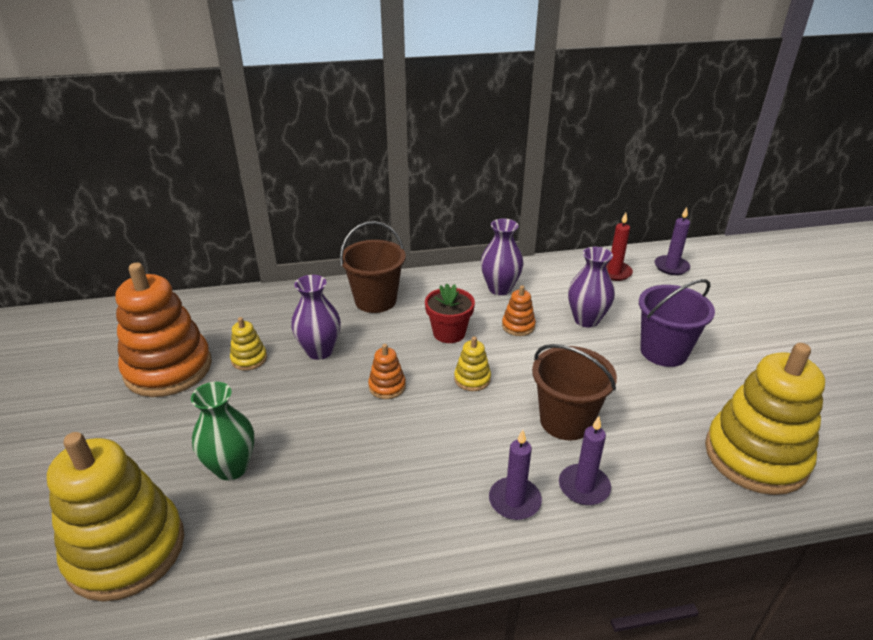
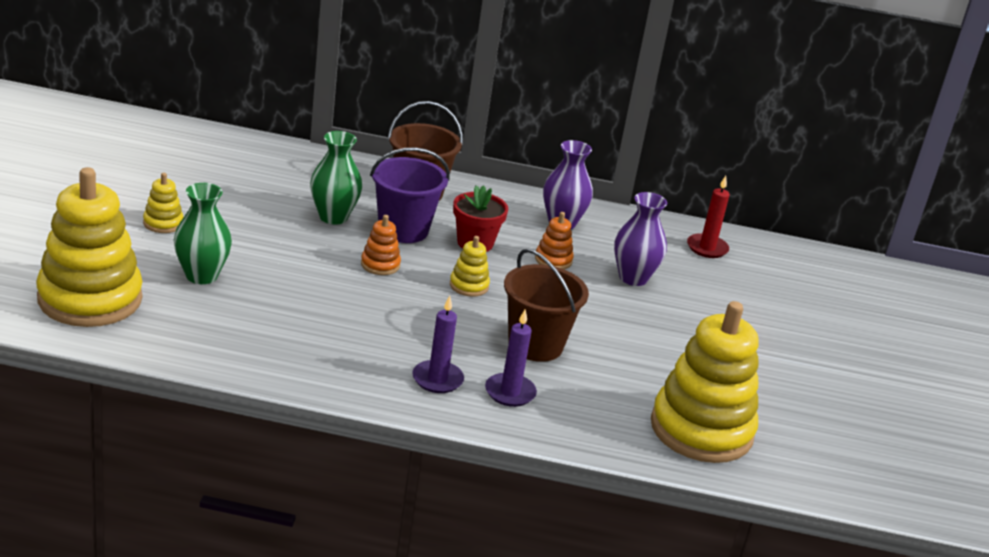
camera: 15 degrees right, 5 degrees down
orange stacking toy [115,262,212,397] -> none
yellow stacking toy [230,317,267,371] -> yellow stacking toy moved to [143,173,183,233]
purple vase [291,275,341,360] -> green vase [310,131,362,224]
purple bucket [639,279,715,367] -> purple bucket moved to [370,147,450,243]
purple candle [655,207,690,275] -> none

